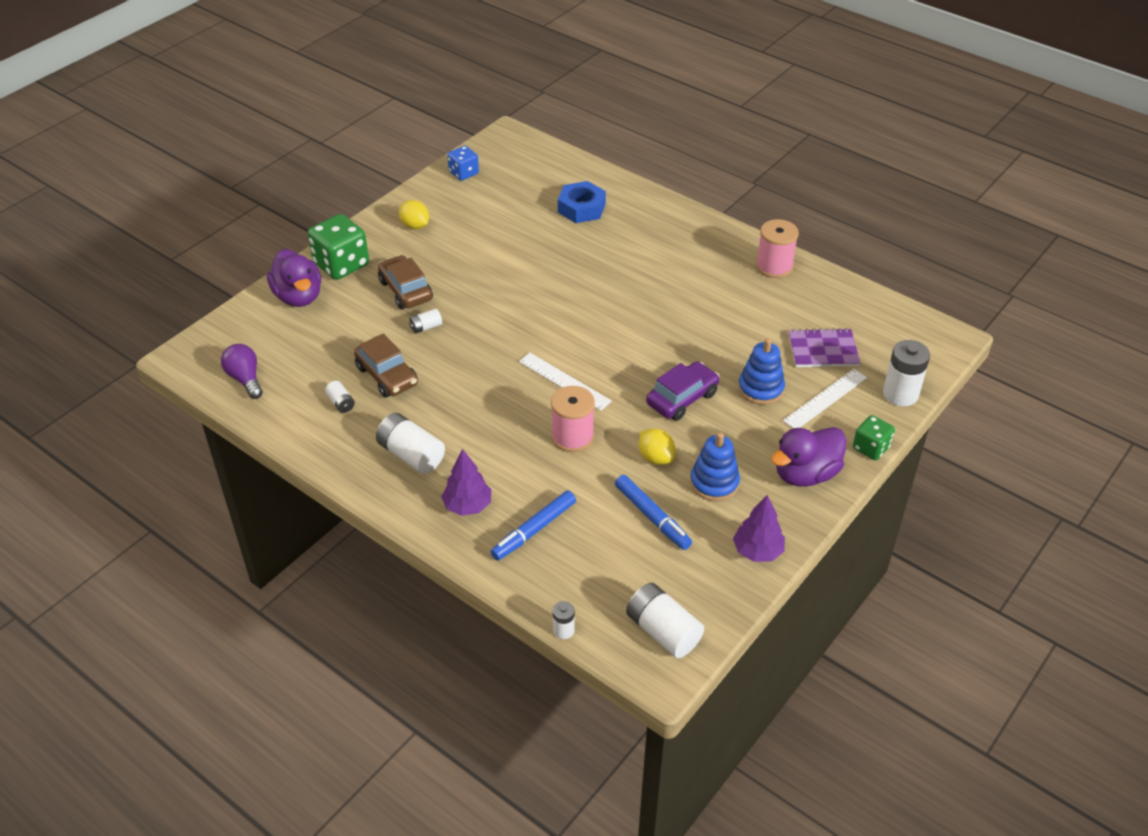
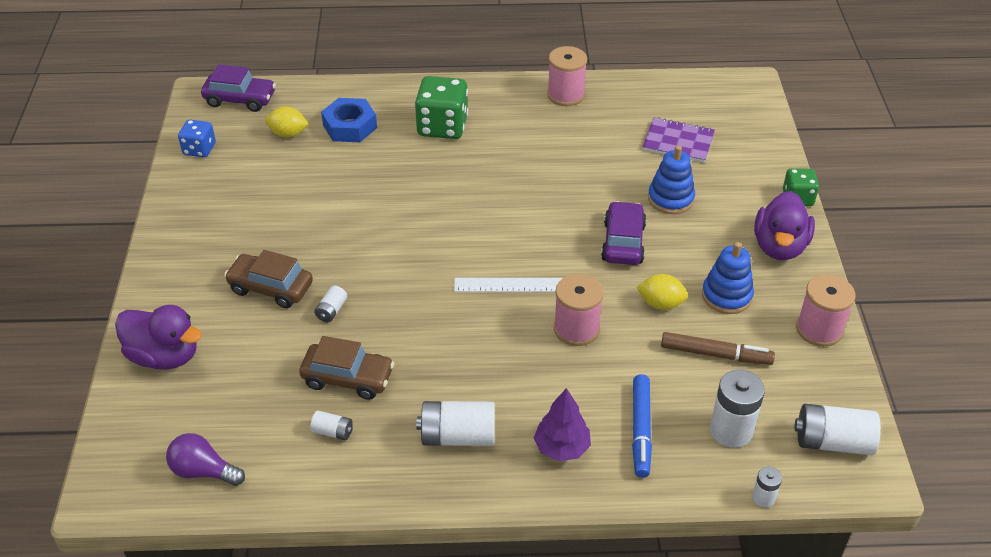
camera: 40 degrees left, 0 degrees up
green dice [308,214,369,280] -> green dice moved to [415,76,468,139]
yellow lemon [399,200,429,229] -> yellow lemon moved to [265,106,309,137]
blue marker [615,475,692,550] -> brown marker [661,332,775,365]
purple tree [733,495,785,562] -> pink spool [796,274,855,347]
white ruler [783,369,867,428] -> none
purple notebook [789,328,860,367] -> purple notebook turned 60 degrees clockwise [643,117,715,163]
white battery [883,340,930,406] -> white battery moved to [710,370,765,448]
none -> purple car [201,65,276,112]

